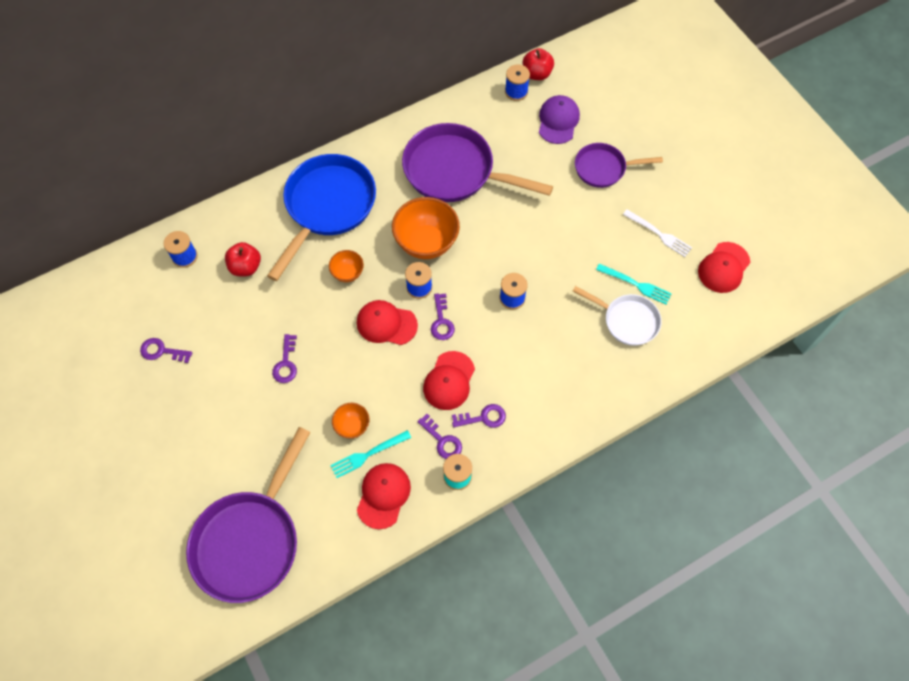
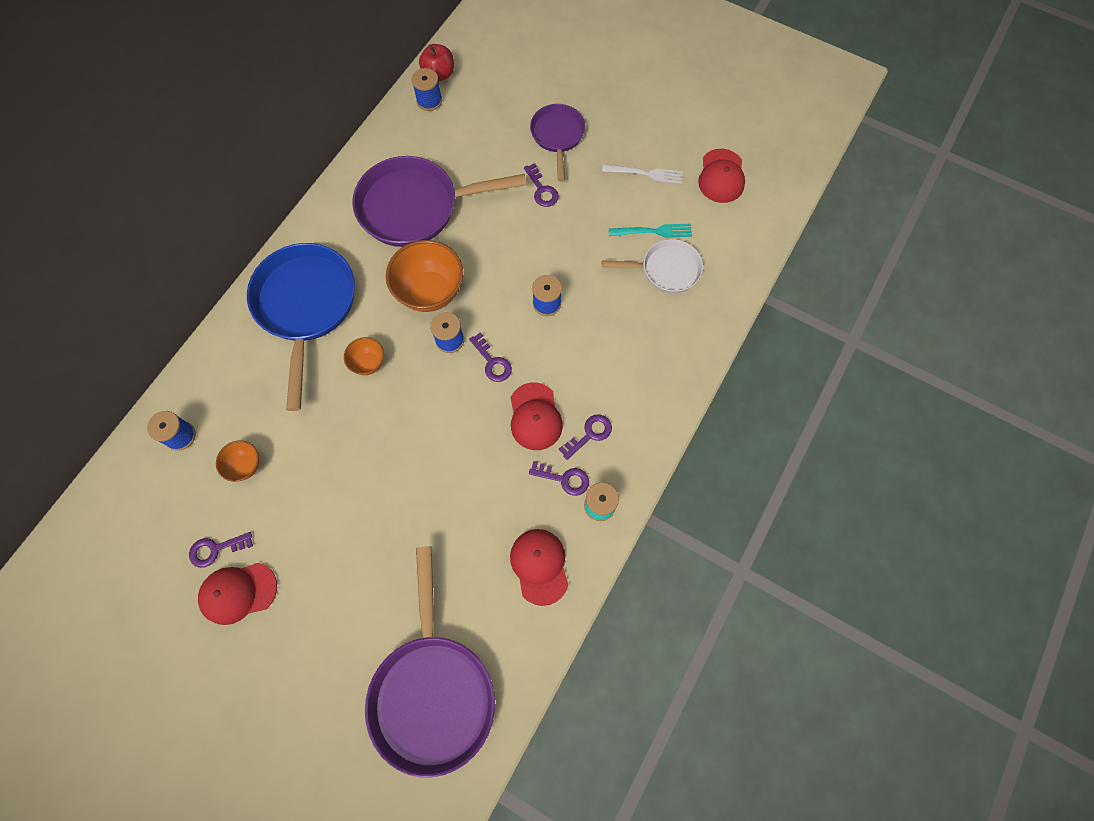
camera: 30 degrees left, 5 degrees up
red apple [225,242,261,276] -> none
purple key [272,334,297,383] -> purple key moved to [524,163,559,207]
turquoise fork [330,430,411,478] -> none
orange bowl [332,403,370,439] -> orange bowl moved to [216,440,259,482]
red cap [357,300,418,345] -> red cap moved to [198,563,277,625]
purple cap [539,95,580,144] -> none
purple pan [575,143,663,188] -> purple pan turned 120 degrees clockwise [530,104,585,181]

